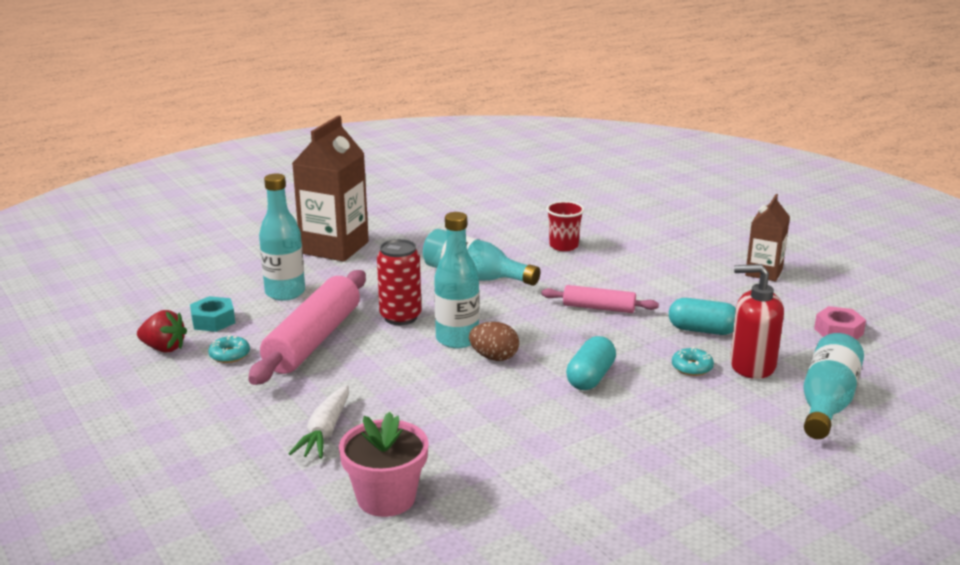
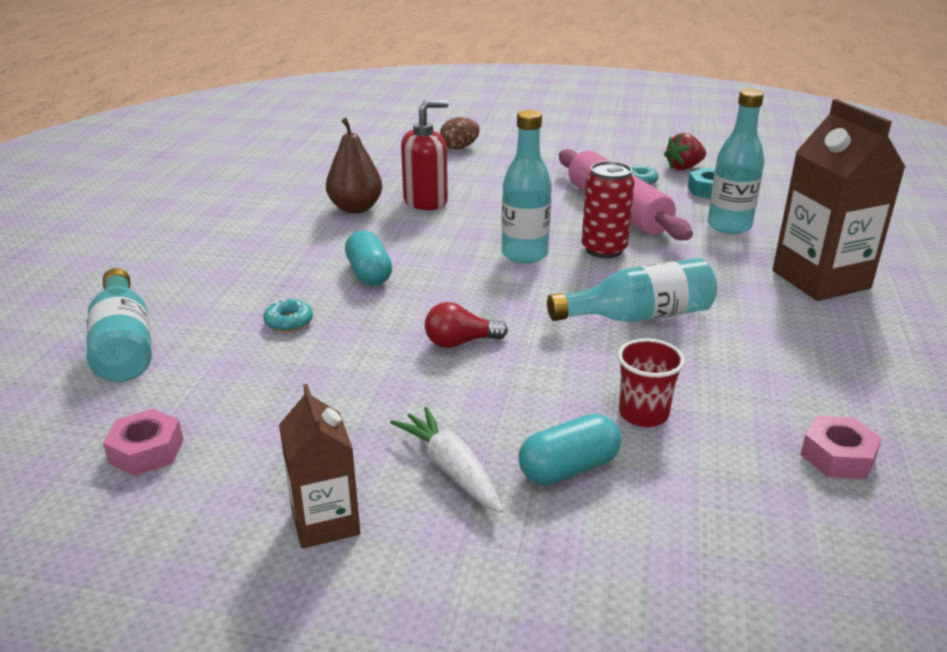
camera: 135 degrees right, 5 degrees up
white carrot [289,385,349,459] -> white carrot moved to [390,407,503,513]
pink flower pot [339,412,429,517] -> none
brown egg [469,322,519,361] -> brown egg moved to [440,117,480,150]
pink rolling pin [541,285,659,313] -> red light bulb [425,302,508,348]
turquoise capsule [669,298,736,335] -> turquoise capsule moved to [519,413,621,485]
red soap dispenser [730,264,784,379] -> red soap dispenser moved to [401,100,448,210]
none -> brown pear [326,118,382,214]
none -> pink nut [800,416,882,479]

